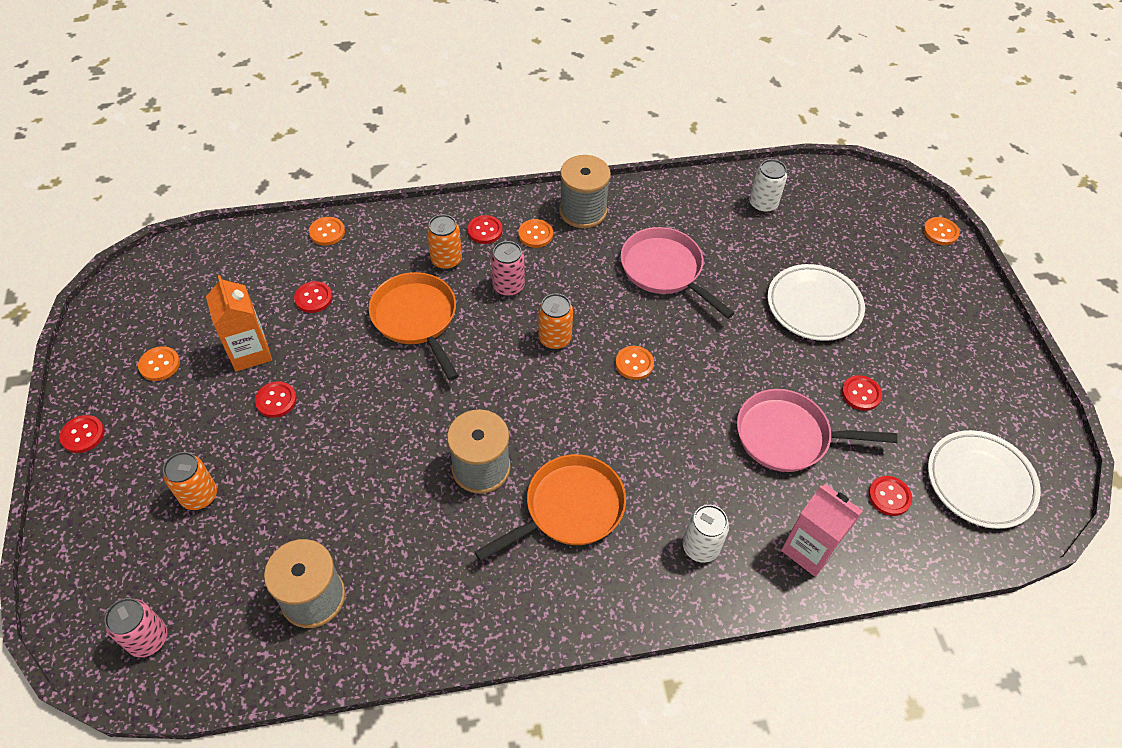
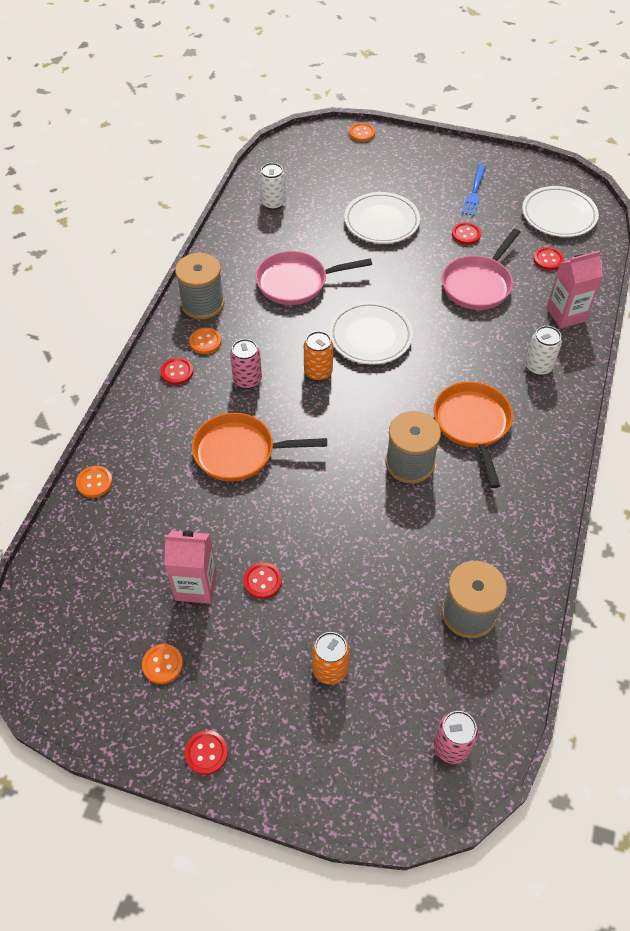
camera: 60 degrees left, 0 degrees up
orange carton [206,275,272,372] -> pink carton [164,531,217,604]
red button [294,281,332,313] -> none
orange can [427,214,462,270] -> none
orange button [615,346,654,380] -> white plate [329,301,413,364]
none -> blue fork [462,164,486,216]

